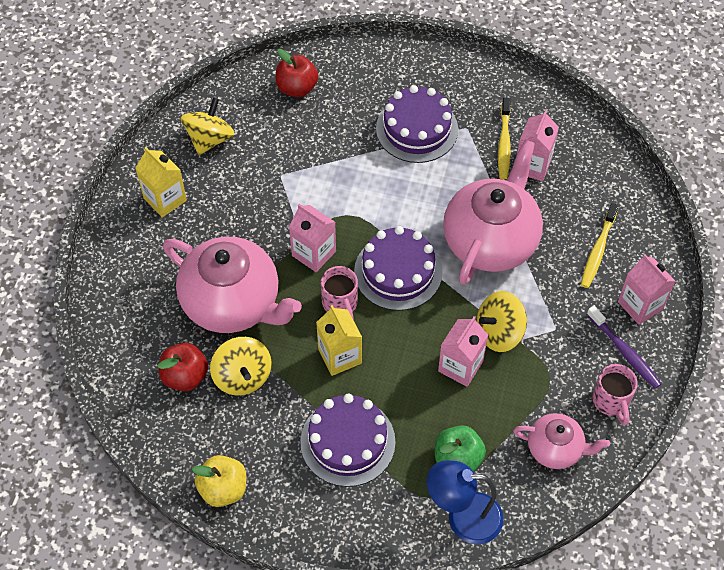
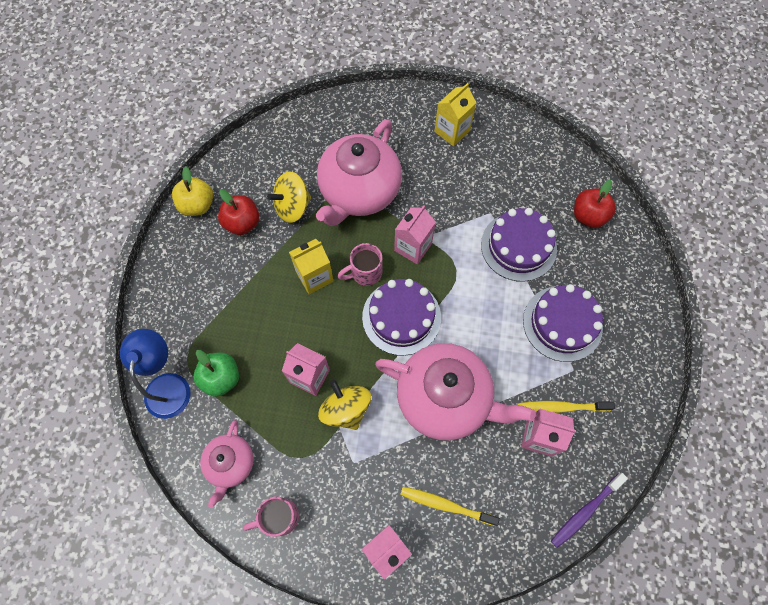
camera: 85 degrees right, 10 degrees up
red apple [158,343,208,391] -> red apple moved to [218,189,259,235]
yellow spinning top [181,98,235,155] -> none
purple cake [300,393,396,487] -> purple cake moved to [481,208,557,282]
purple toothbrush [587,306,661,389] -> purple toothbrush moved to [551,473,628,548]

